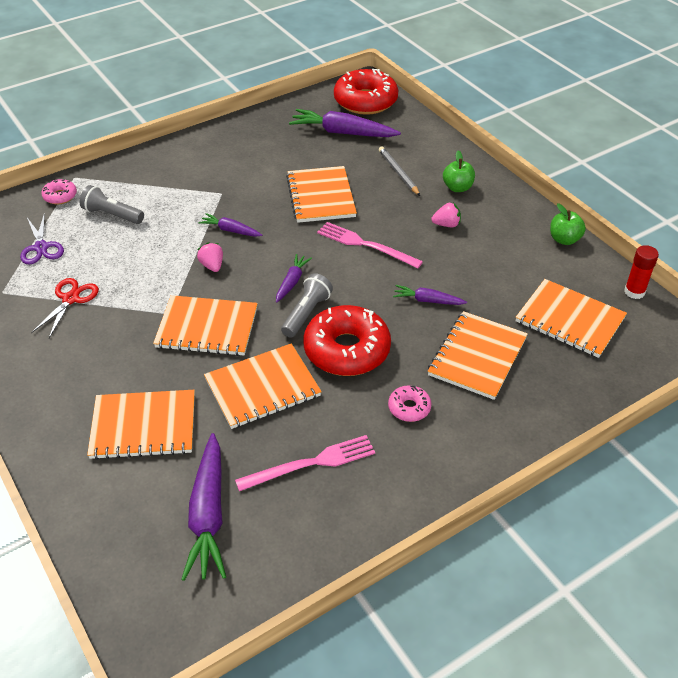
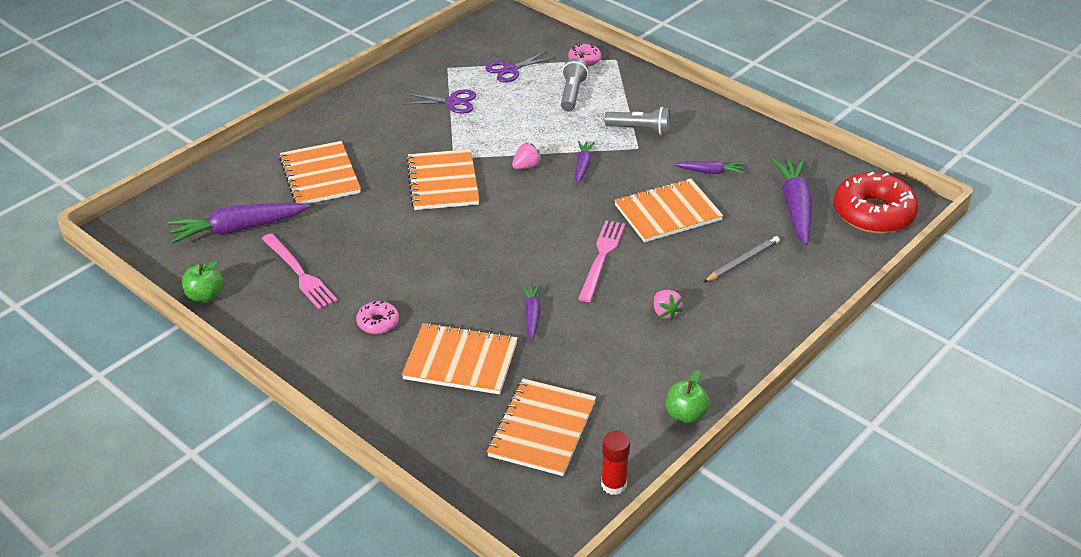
camera: 75 degrees right, 5 degrees down
red scissors [31,278,99,338] -> purple scissors [403,89,476,114]
orange notebook [204,343,322,429] -> none
purple carrot [276,254,312,303] -> purple carrot moved to [673,161,744,174]
grey flashlight [281,273,333,338] -> grey flashlight moved to [605,107,670,135]
red donut [303,305,391,376] -> none
green apple [443,150,475,192] -> green apple moved to [182,260,223,302]

